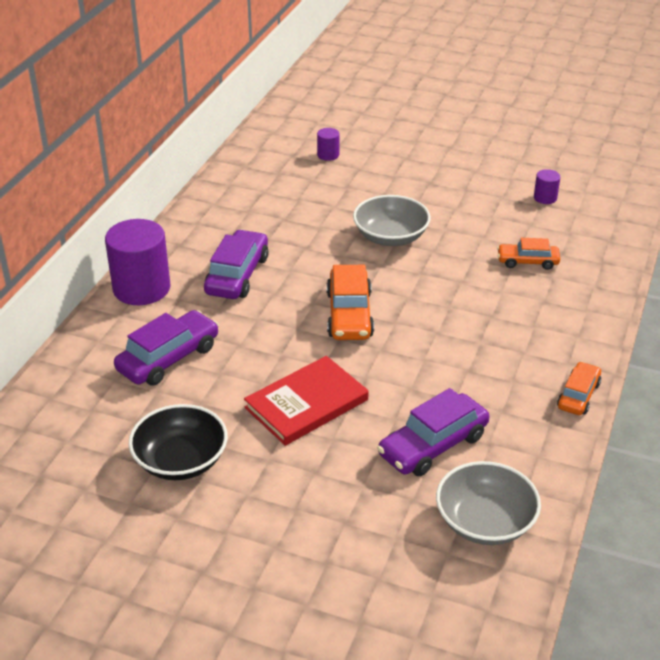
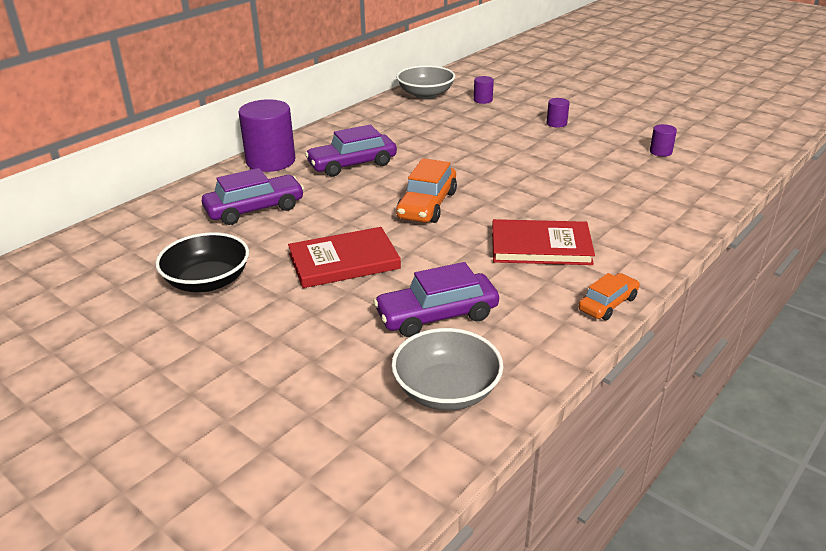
camera: 20 degrees right, 5 degrees down
purple car [204,229,269,299] -> purple car turned 150 degrees counterclockwise [305,125,397,177]
grey bowl [353,195,431,246] -> grey bowl moved to [396,65,455,99]
orange car [497,238,560,270] -> none
none -> red book [492,219,595,265]
none -> purple cylinder [547,98,569,128]

